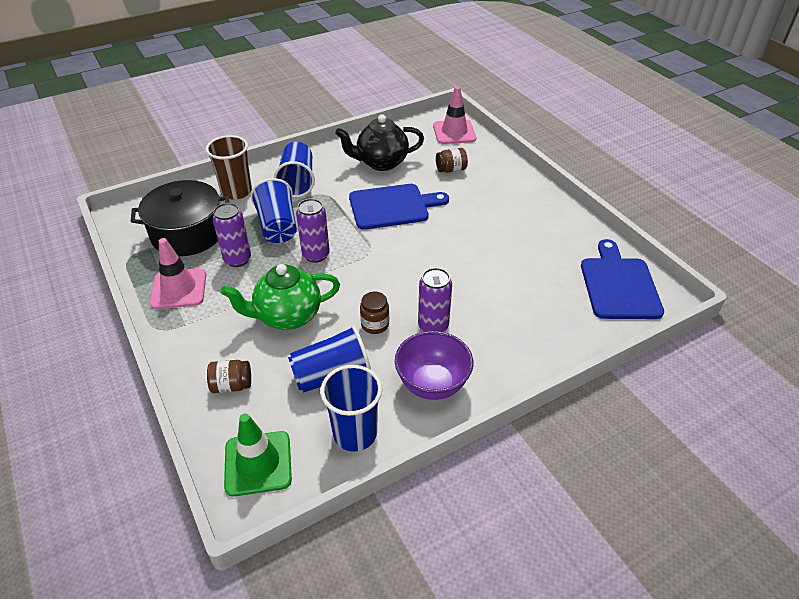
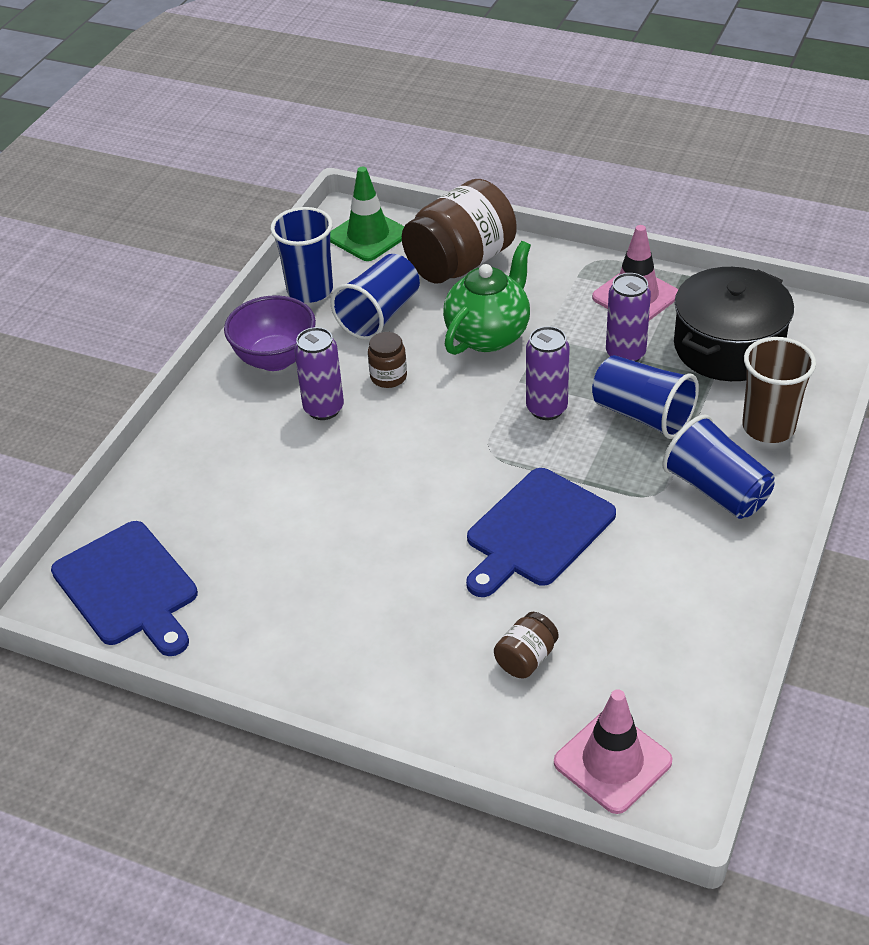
camera: 145 degrees right, 0 degrees up
brown jar [207,360,251,393] -> brown jar [402,179,516,284], size x2.22
black teapot [335,114,424,171] -> none

